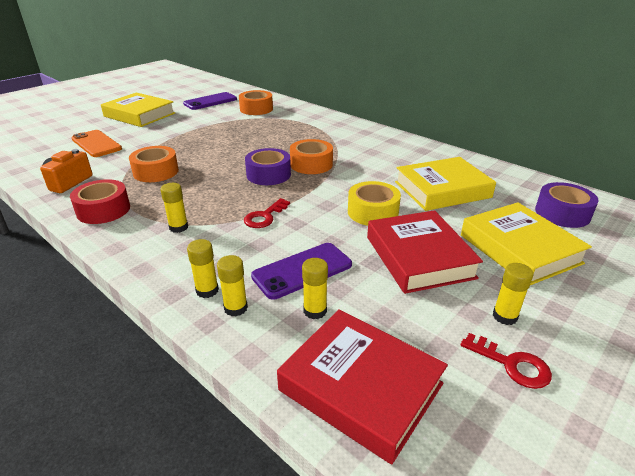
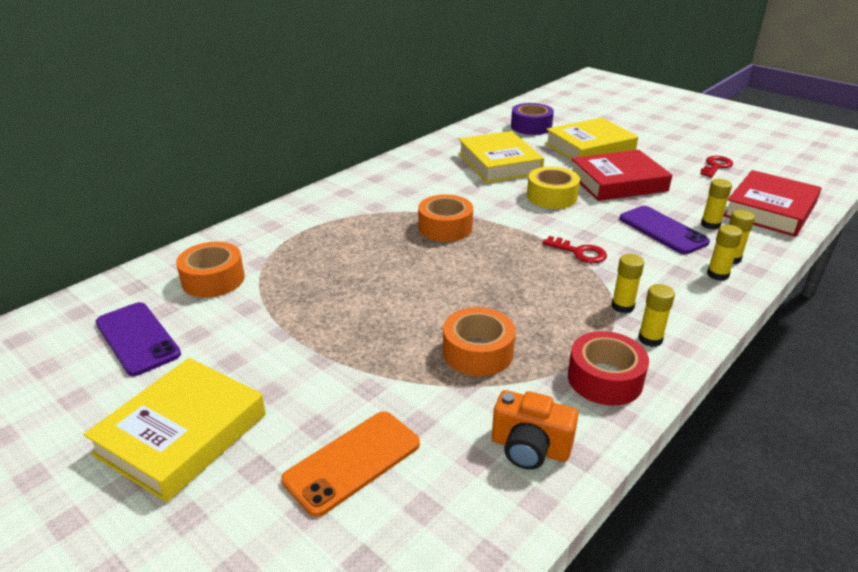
camera: 90 degrees left, 0 degrees up
purple tape [245,148,291,185] -> none
yellow glue stick [493,263,533,325] -> yellow glue stick moved to [638,284,675,347]

